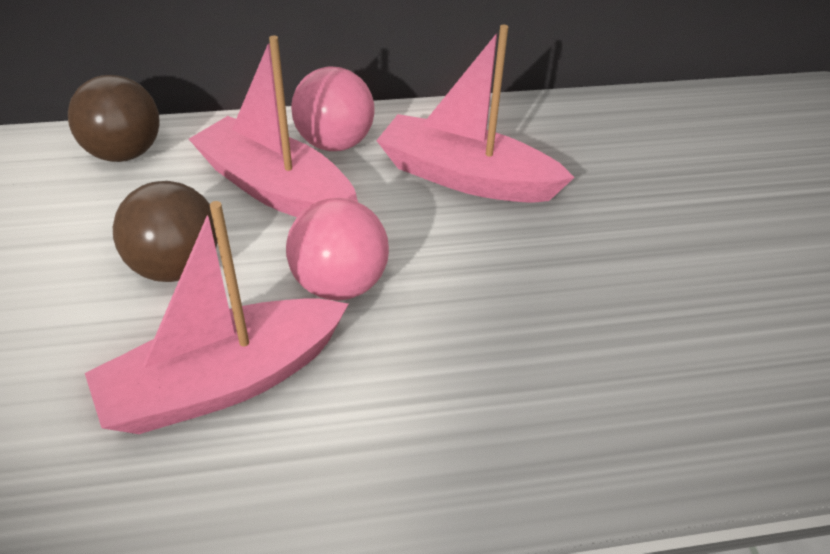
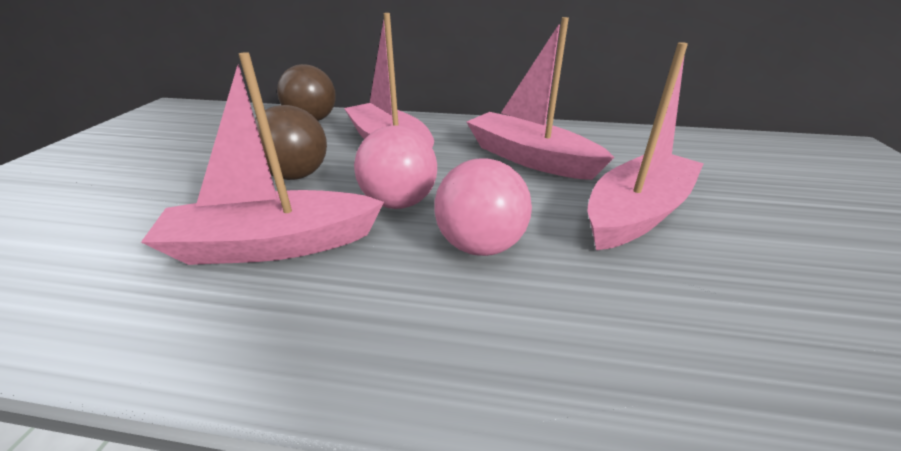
camera: 20 degrees right, 10 degrees down
pink ball [291,67,375,151] -> pink ball moved to [434,158,532,256]
none -> pink boat [587,42,704,250]

